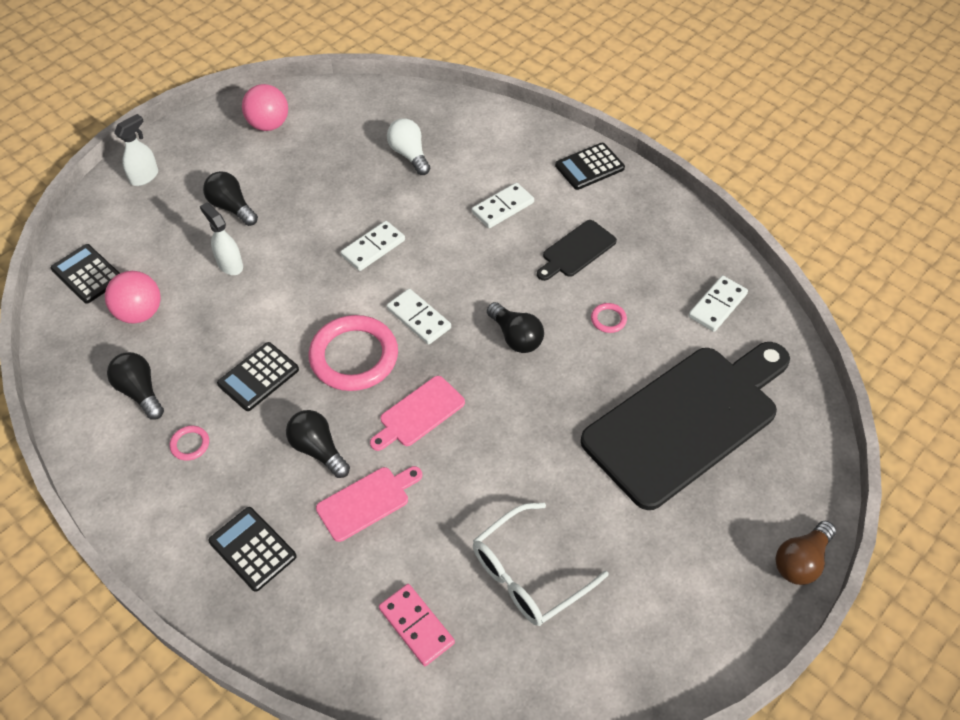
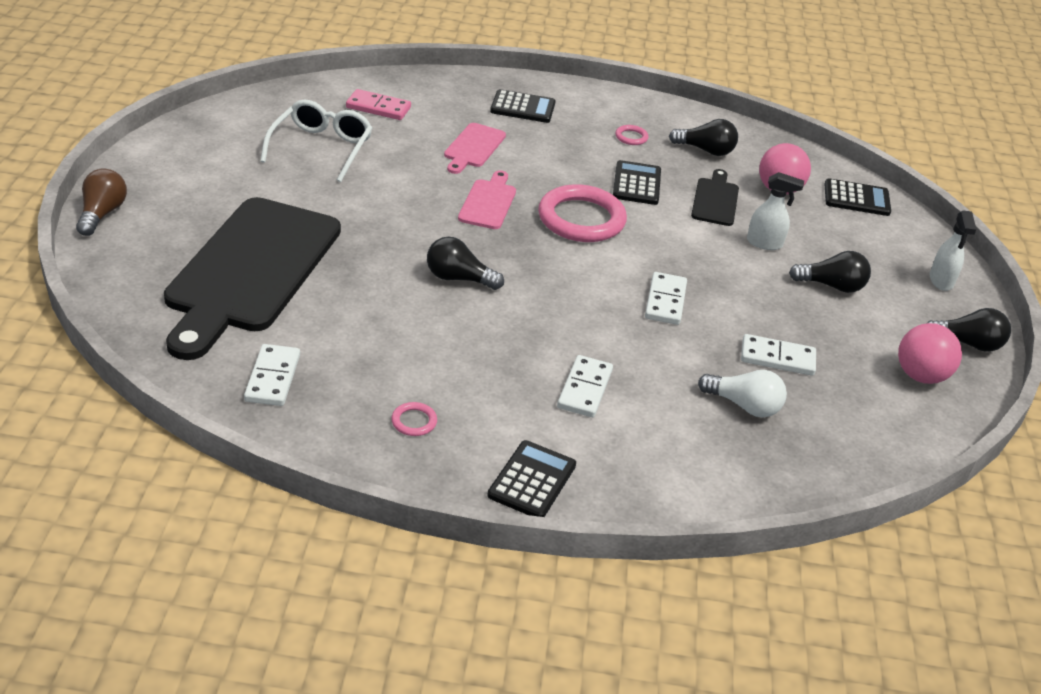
camera: 140 degrees right, 15 degrees down
black light bulb [286,410,350,478] -> black light bulb moved to [927,308,1011,352]
white domino [387,289,451,345] -> white domino moved to [741,334,816,376]
black cutting board [537,220,617,281] -> black cutting board moved to [691,169,739,226]
pink ring [591,303,627,333] -> pink ring moved to [391,402,437,436]

